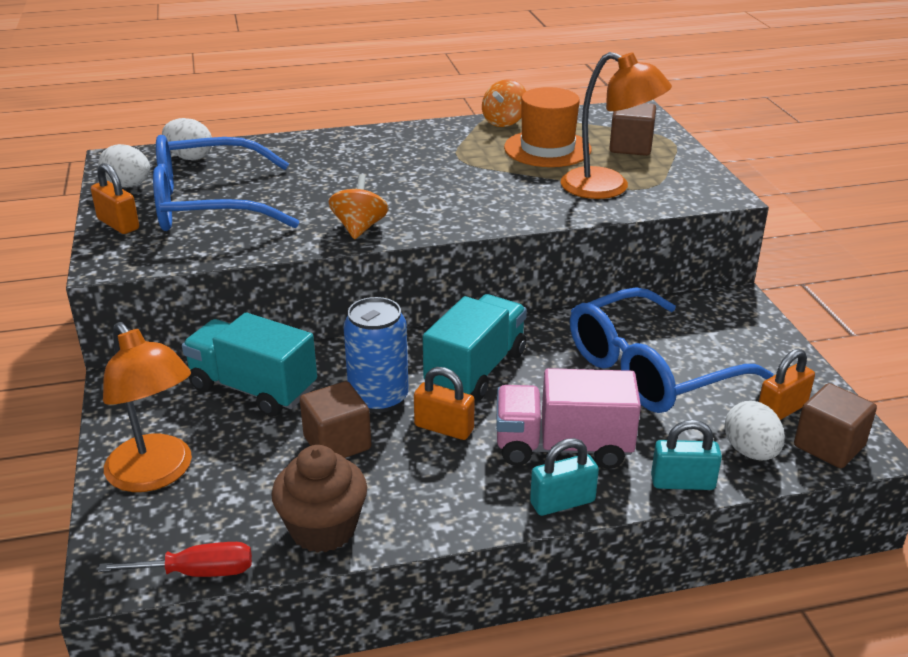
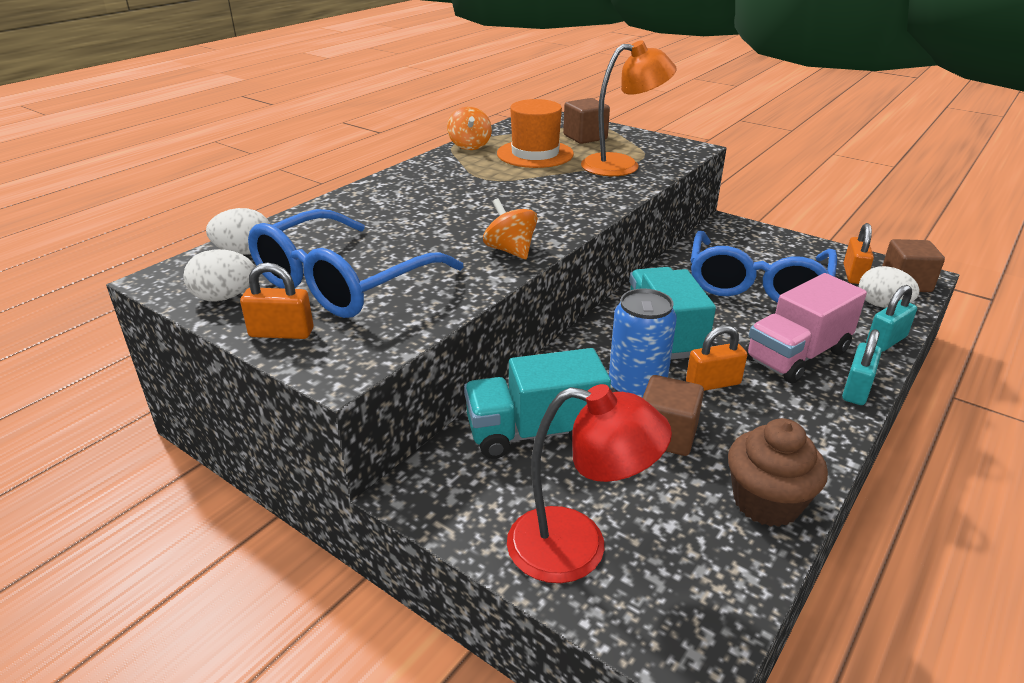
camera: 40 degrees left, 0 degrees up
red screwdriver [98,542,252,577] -> none
orange lamp [103,322,192,492] -> red lamp [507,384,672,583]

